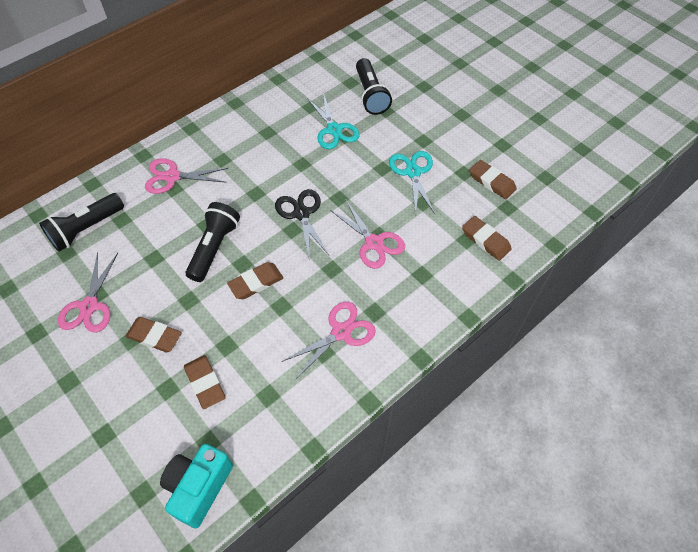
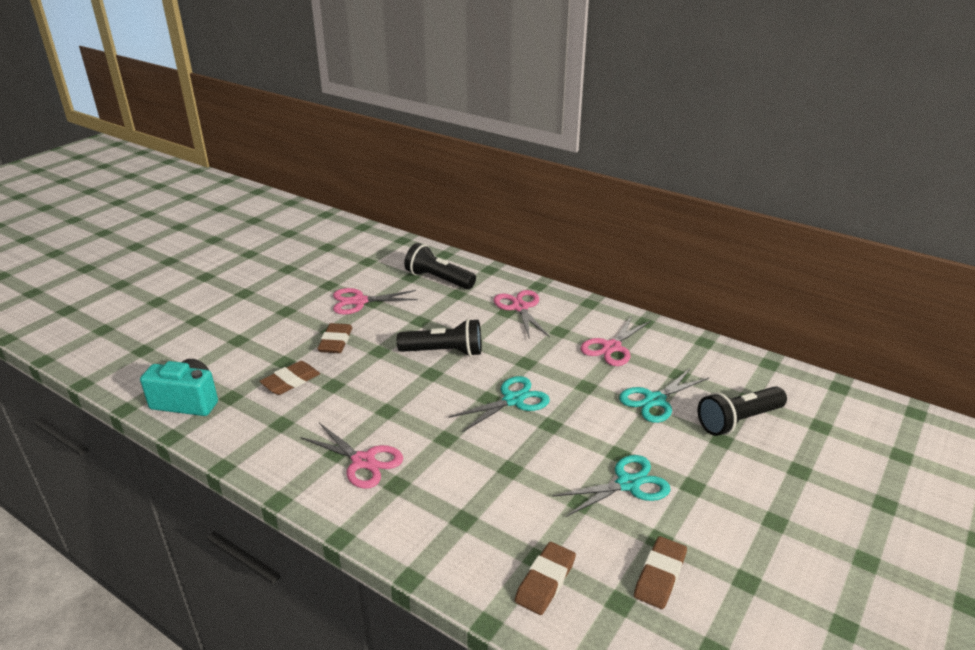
camera: 75 degrees right, 25 degrees down
brown eraser [227,262,283,299] -> none
black scissors [275,189,329,262] -> turquoise scissors [449,376,550,432]
pink scissors [330,200,405,269] -> pink scissors moved to [580,316,651,366]

